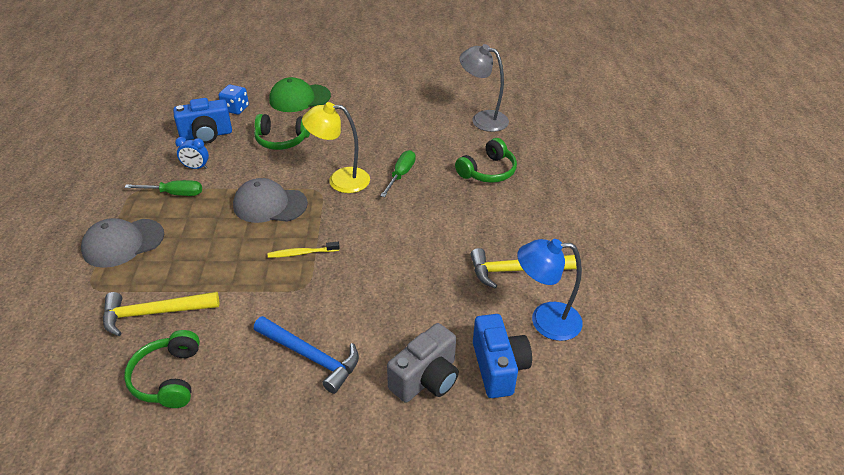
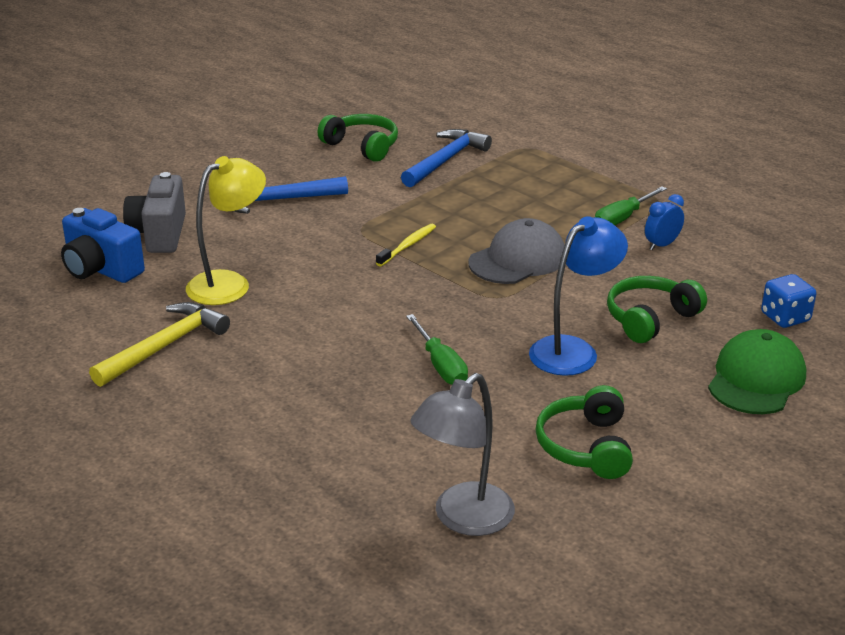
camera: 135 degrees right, 10 degrees down
grey cap [81,218,164,268] -> none
yellow hammer [103,292,219,336] -> blue hammer [401,129,492,187]
blue camera [173,98,232,144] -> none
yellow lamp [302,102,370,193] -> yellow lamp moved to [186,156,266,305]
green headphones [455,138,517,183] -> green headphones moved to [535,385,633,479]
grey lamp [459,44,509,132] -> grey lamp turned 150 degrees clockwise [410,373,515,536]
blue lamp [517,239,583,341] -> blue lamp moved to [529,216,628,376]

